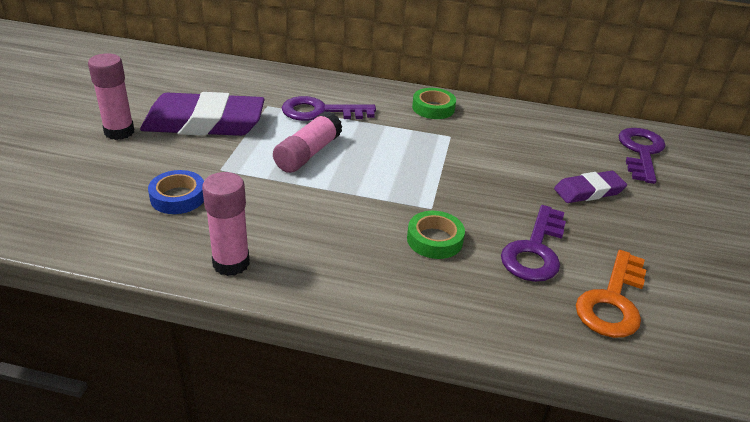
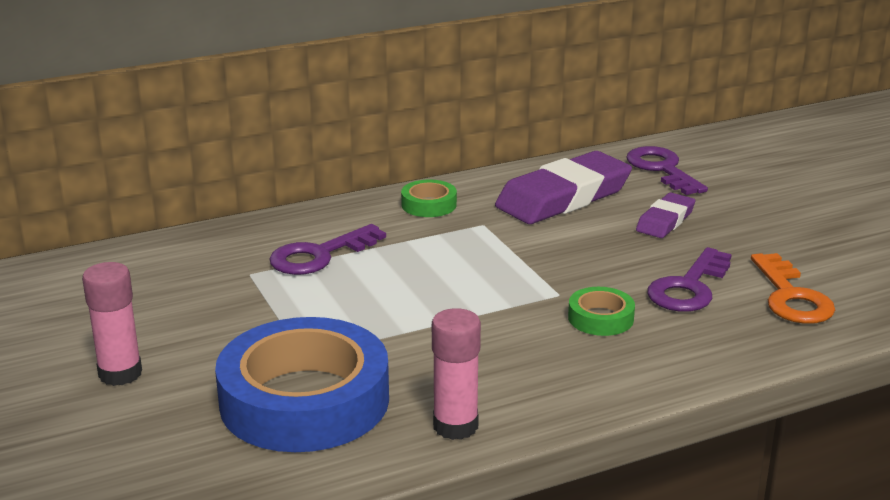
camera: 35 degrees left, 10 degrees down
purple eraser [140,92,265,136] -> purple eraser moved to [495,151,632,224]
blue tape [148,170,204,214] -> blue tape [215,317,389,452], size x2.32
pink glue stick [273,111,343,173] -> none
purple key [501,205,566,282] -> purple key turned 45 degrees clockwise [647,247,732,312]

